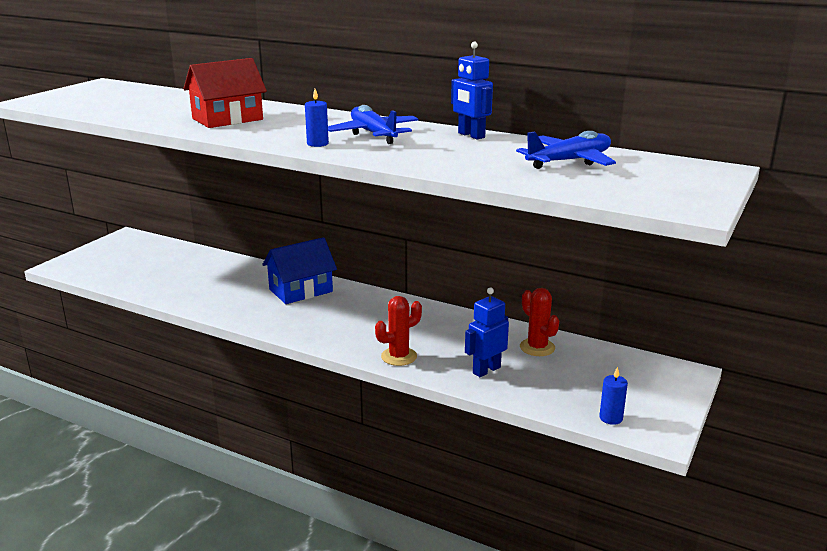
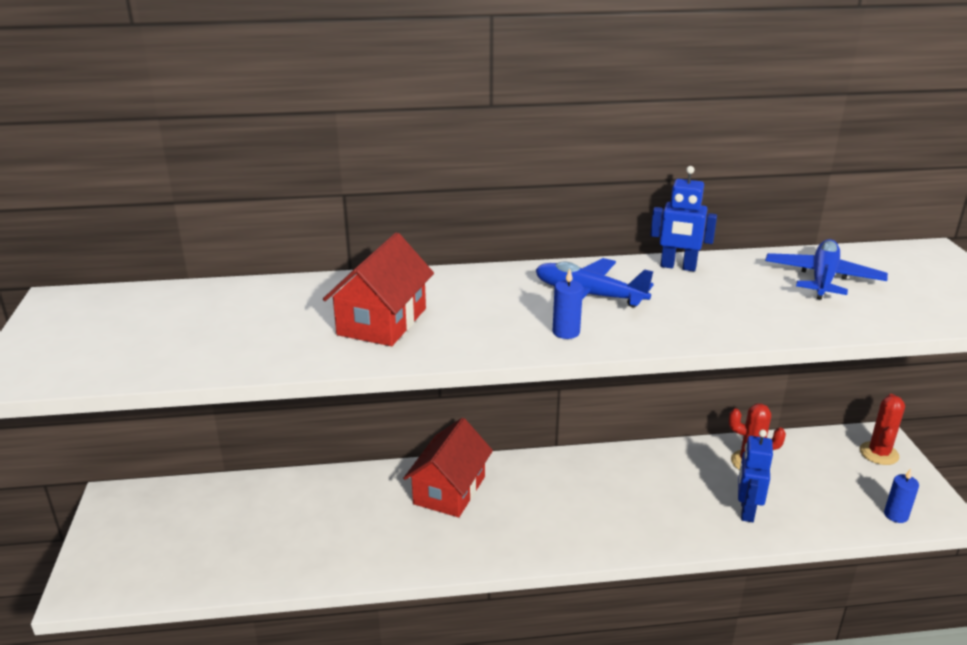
camera: 35 degrees left, 5 degrees up
blue house [262,237,337,304] -> red house [403,418,493,517]
red cactus [375,296,422,366] -> red cactus moved to [860,394,905,465]

